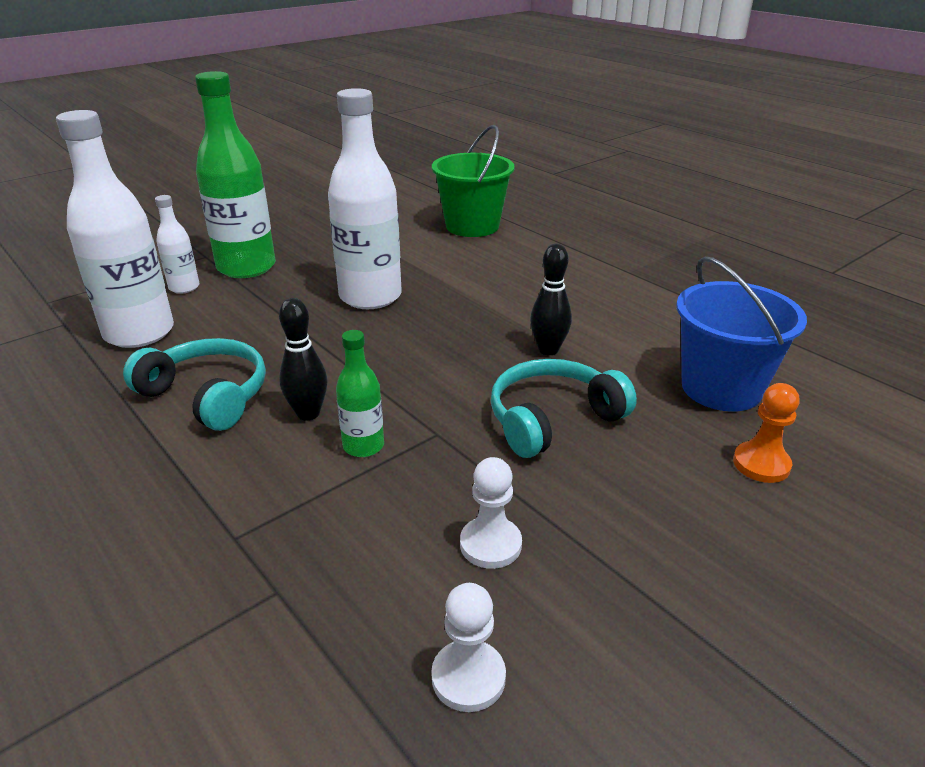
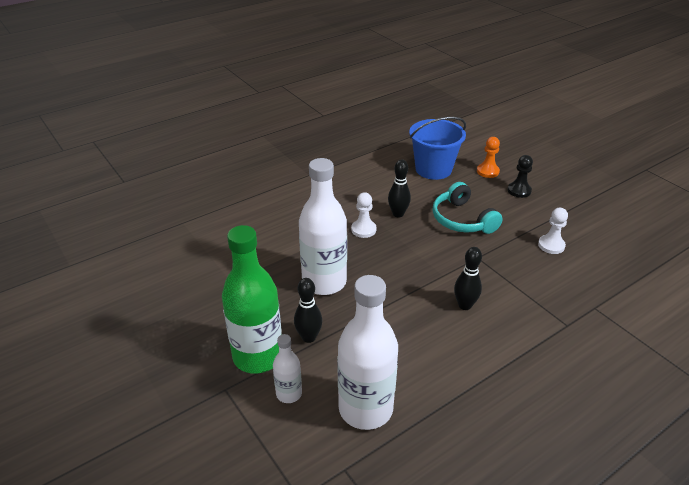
camera: 85 degrees left, 5 degrees up
turquoise headphones [123,338,266,431] -> none
green bottle [336,330,384,457] -> none
white pawn [431,583,506,712] -> white pawn moved to [351,192,377,238]
green bucket [432,125,515,237] -> none
none -> black bowling pin [294,278,322,343]
none -> black pawn [508,155,533,198]

